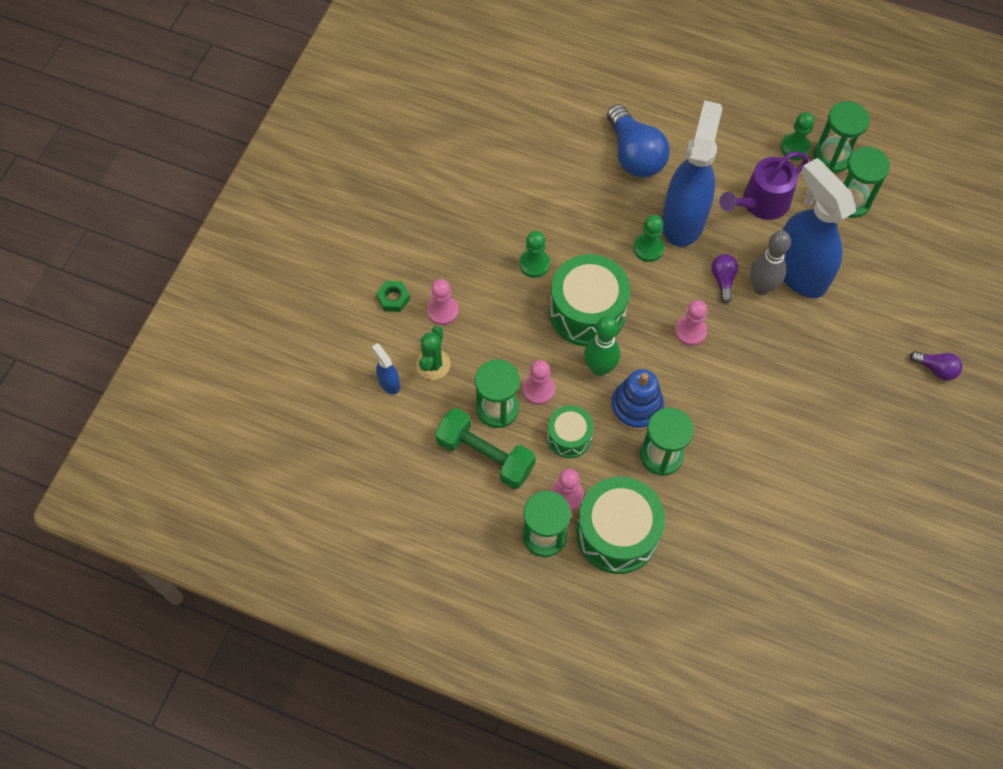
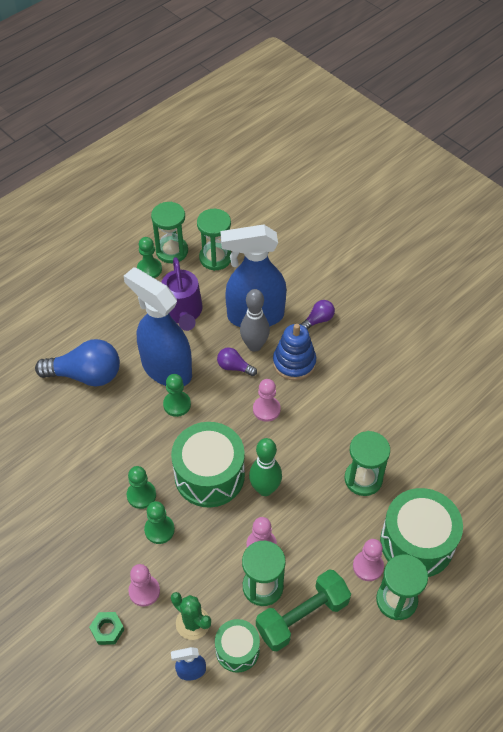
camera: 65 degrees left, 10 degrees down
green drum [547,405,594,458] -> green drum moved to [215,619,260,673]
blue stacking toy [611,369,664,431] -> blue stacking toy moved to [273,324,316,381]
purple light bulb [910,351,963,380] -> purple light bulb moved to [300,300,335,330]
none -> green pawn [144,501,175,544]

